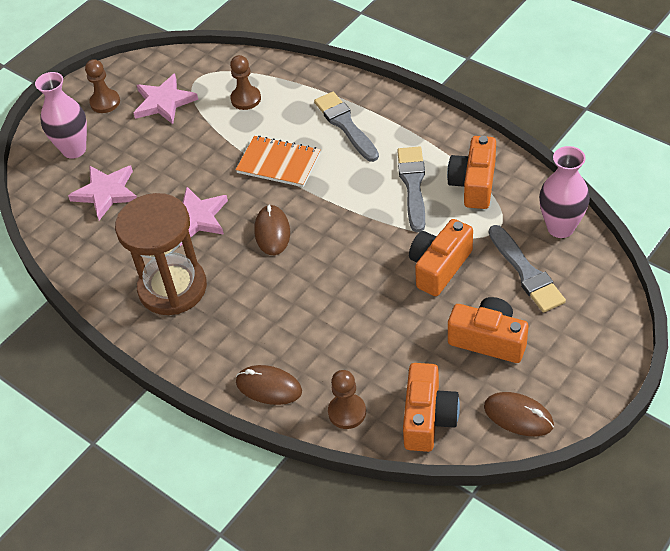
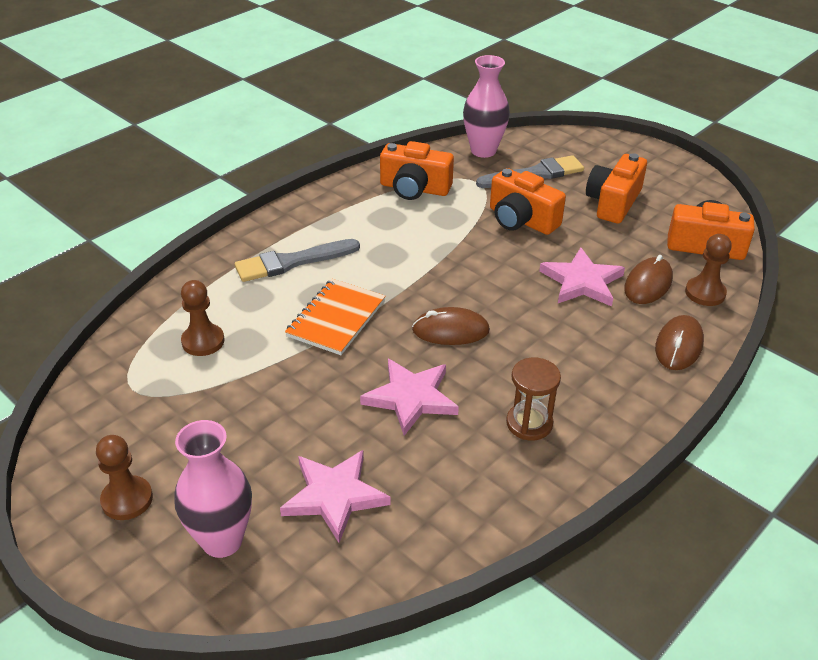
camera: 90 degrees left, 10 degrees down
brown hourglass [115,193,207,315] -> brown hourglass [506,358,561,440], size x0.51
pink star [134,74,198,124] -> pink star moved to [539,247,625,306]
grey brush [397,147,425,232] -> none
brown mouse [484,392,554,436] -> brown mouse moved to [624,255,673,304]

